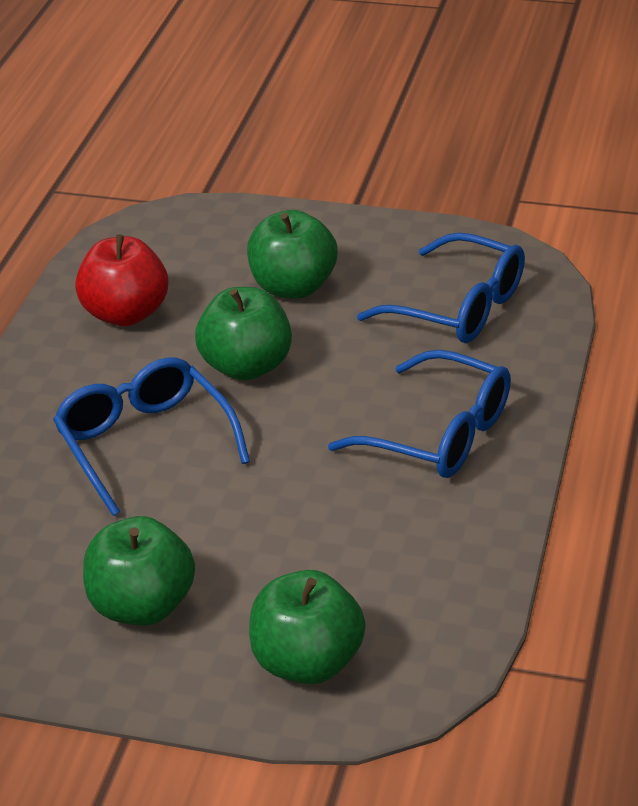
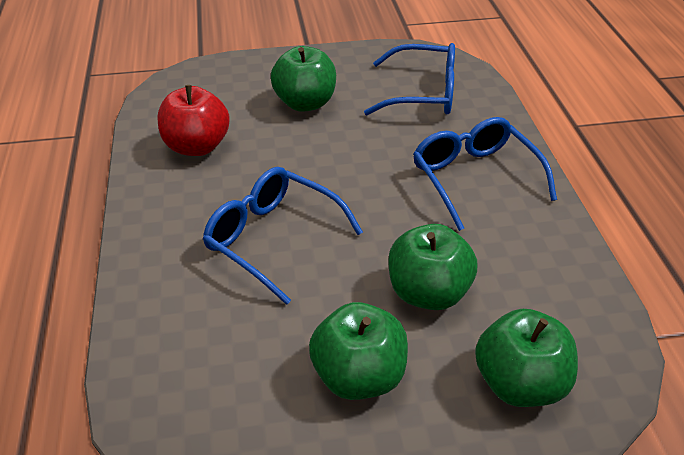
camera: 25 degrees left, 5 degrees up
green apple [195,287,292,381] -> green apple moved to [388,224,477,310]
blue glasses [328,350,511,478] -> blue glasses turned 120 degrees counterclockwise [413,117,557,231]

